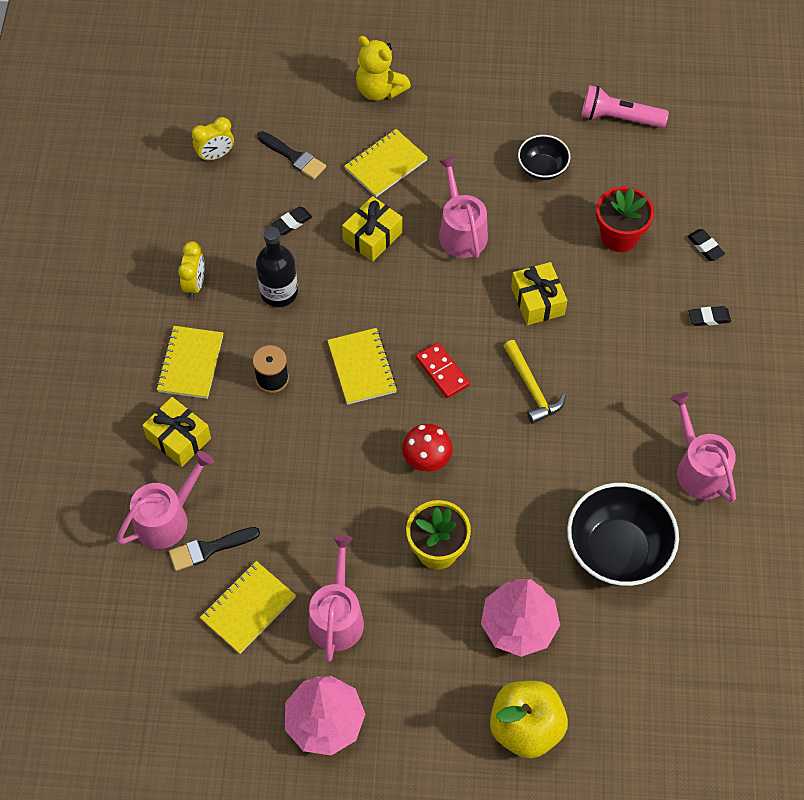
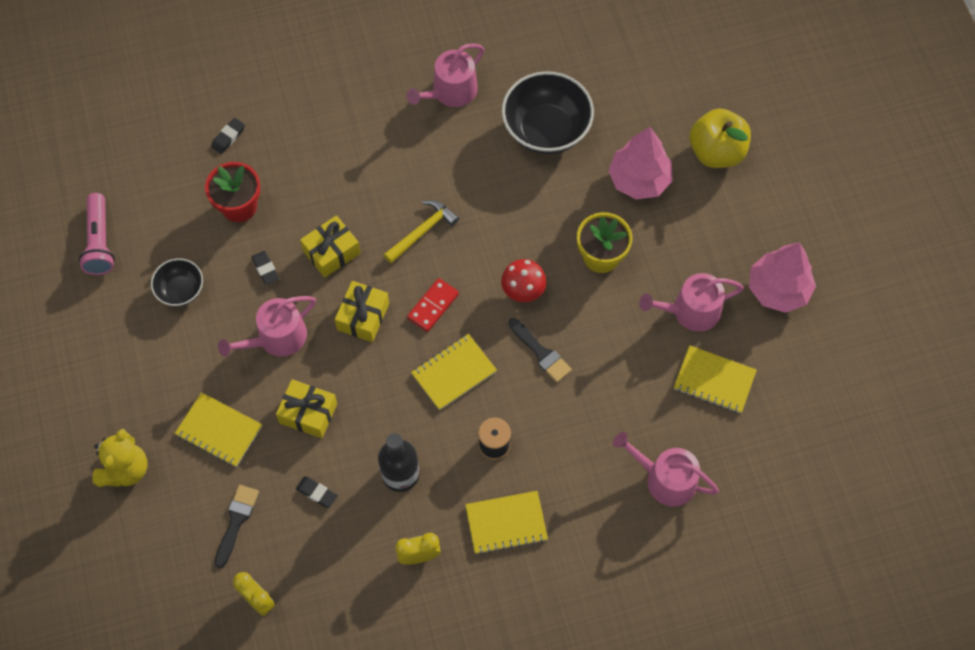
camera: 110 degrees left, 5 degrees up
yellow gift [142,397,211,467] -> yellow gift moved to [335,281,389,342]
black brush [169,527,260,571] -> black brush moved to [508,318,572,382]
black eraser [688,306,731,326] -> black eraser moved to [251,251,279,285]

